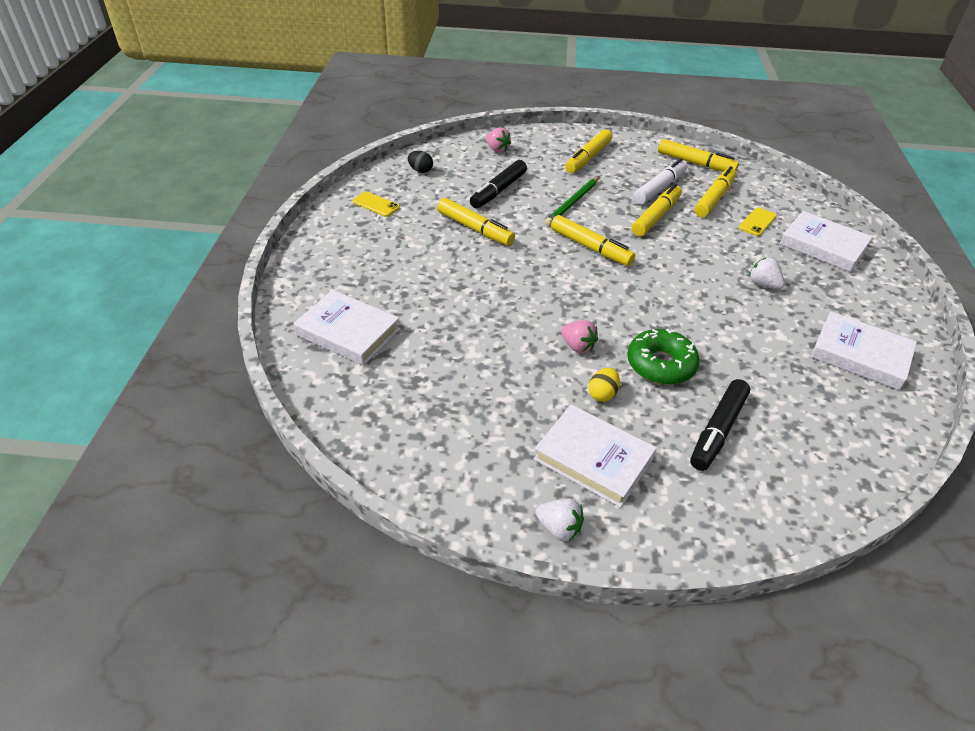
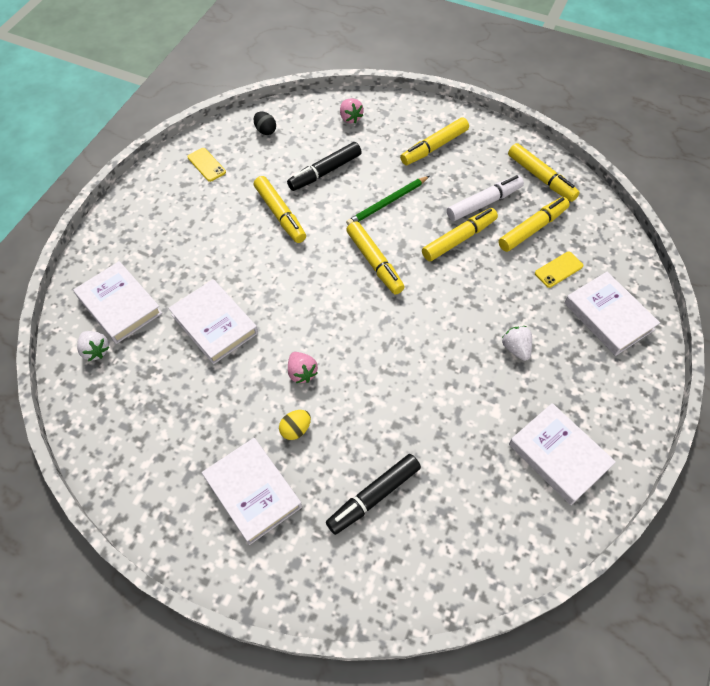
camera: 20 degrees right, 15 degrees up
white strawberry [535,499,584,542] -> white strawberry moved to [77,331,109,361]
green donut [627,329,700,385] -> none
none -> white book [168,279,258,364]

